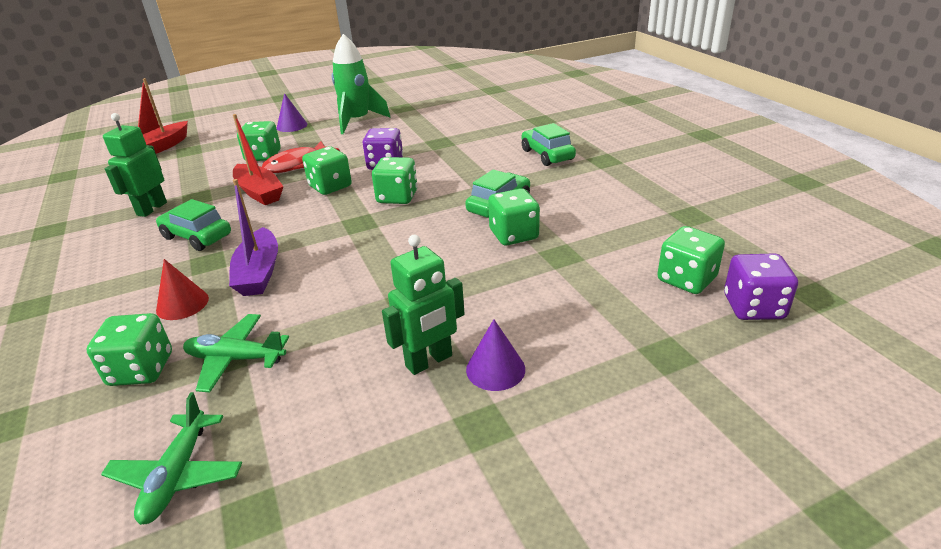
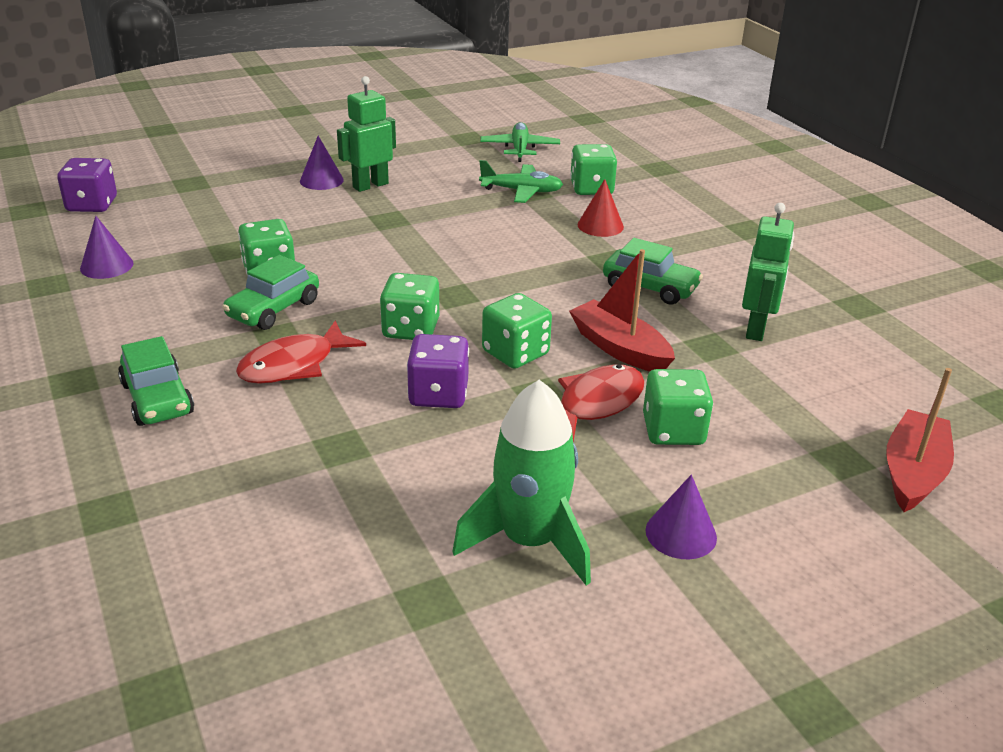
camera: 175 degrees right, 0 degrees up
purple boat [229,179,278,296] -> none
green dice [657,226,725,294] -> none
none -> purple cone [80,216,134,279]
none -> red fish [236,320,366,384]

